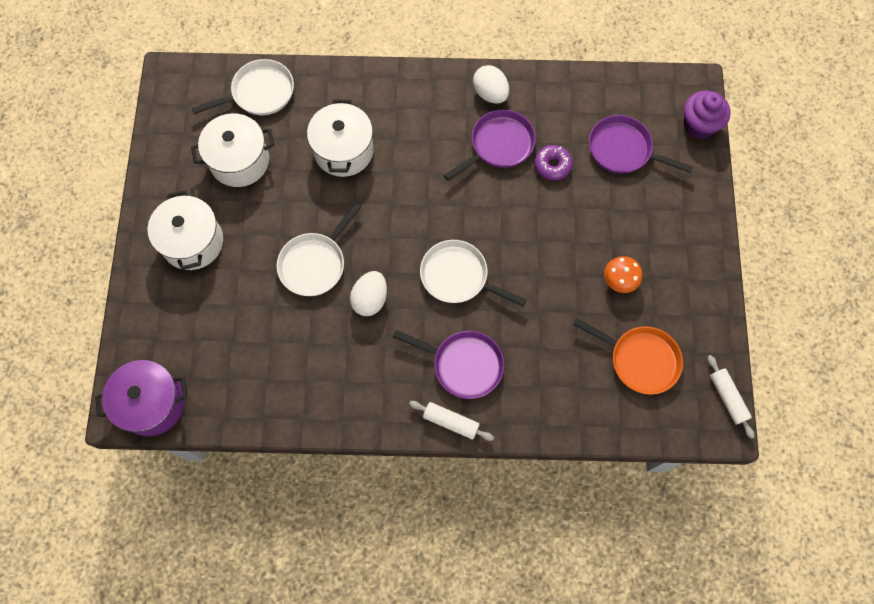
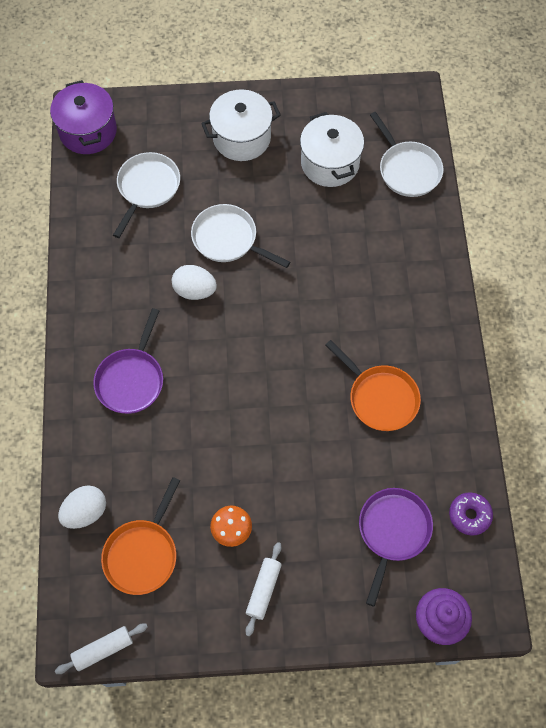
camera: 85 degrees right, 5 degrees down
white pot [307,100,374,177] -> none
white rolling pin [409,401,494,441] -> white rolling pin moved to [246,542,282,636]
white pan [420,240,527,307] -> white pan moved to [113,152,180,238]
purple pan [444,109,536,181] -> orange pan [325,340,421,431]
white egg [473,65,509,104] -> white egg moved to [58,485,106,529]
purple donut [534,145,573,181] -> purple donut moved to [449,492,493,535]

